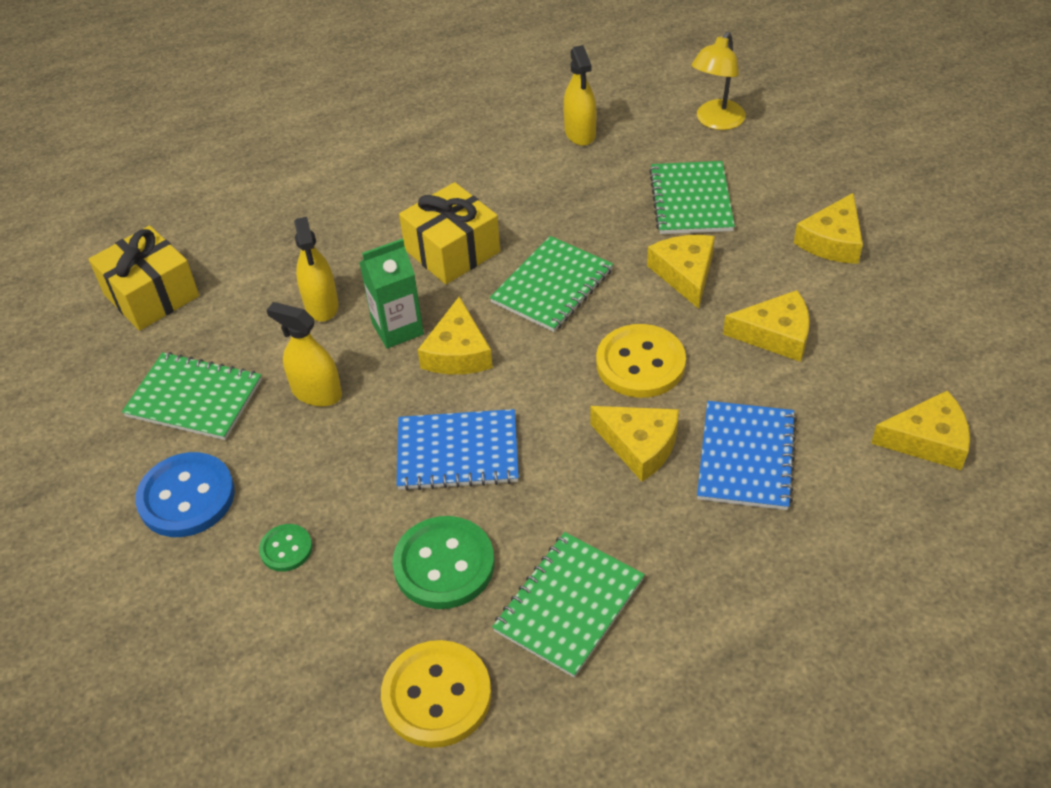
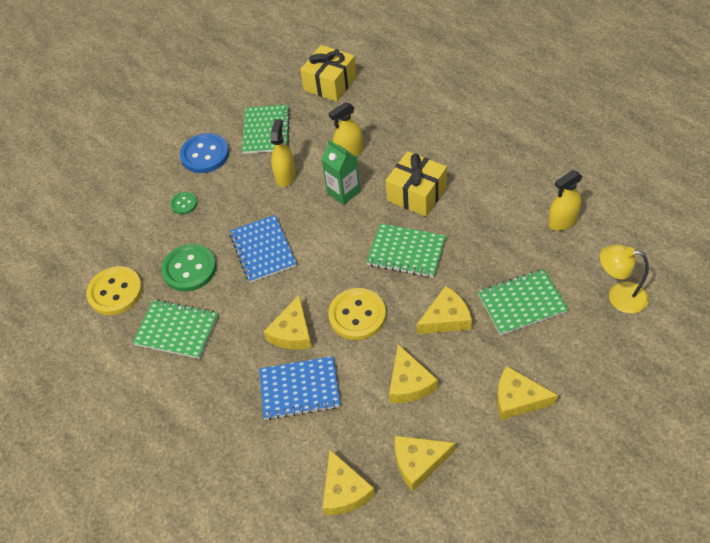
camera: 75 degrees right, 5 degrees up
yellow cheese [418,297,493,374] -> yellow cheese moved to [395,436,455,491]

